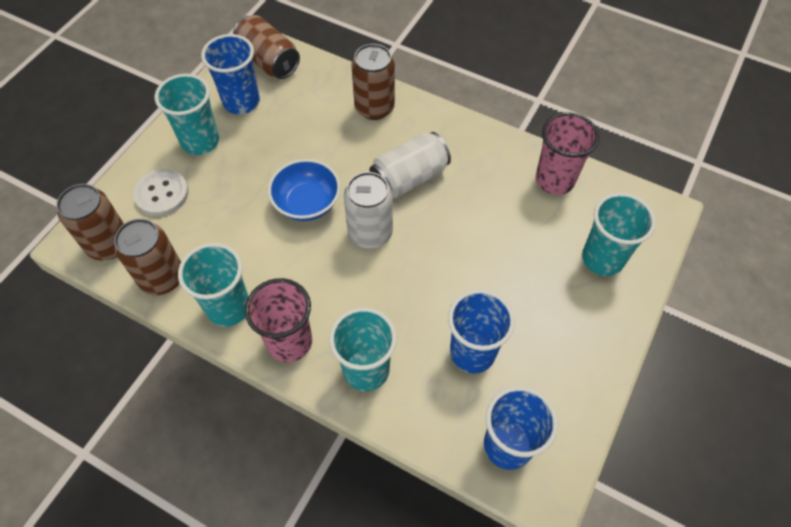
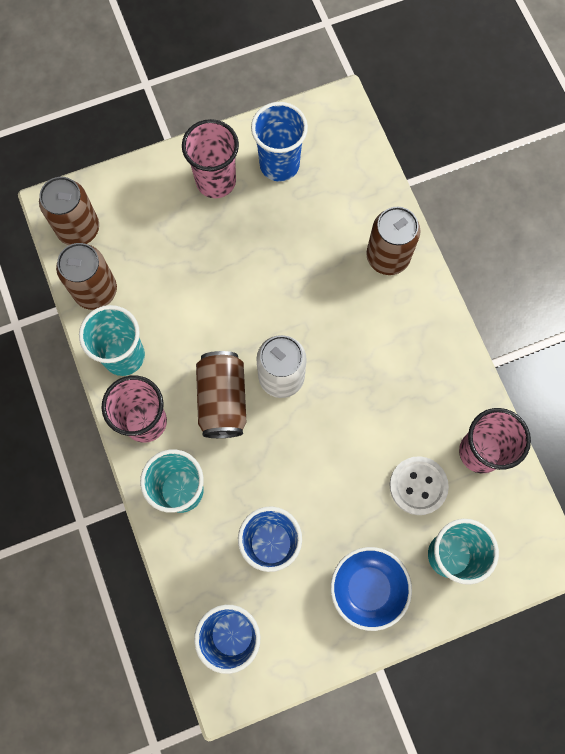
camera: 40 degrees right, 15 degrees up
white button [133,169,189,216] -> white button moved to [389,456,449,515]
turquoise cup [154,74,219,155] -> pink cup [182,119,239,198]
brown can [233,15,300,79] -> brown can moved to [196,351,246,438]
blue bowl [268,159,341,221] -> blue bowl moved to [331,547,412,631]
white can [369,132,451,198] -> none

